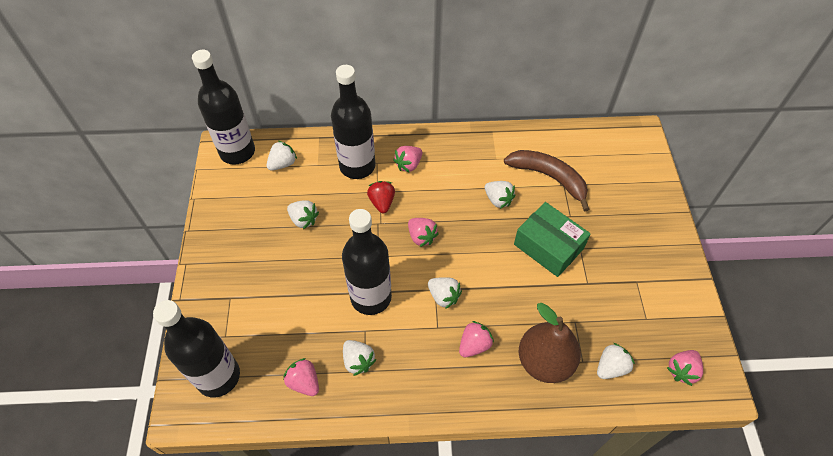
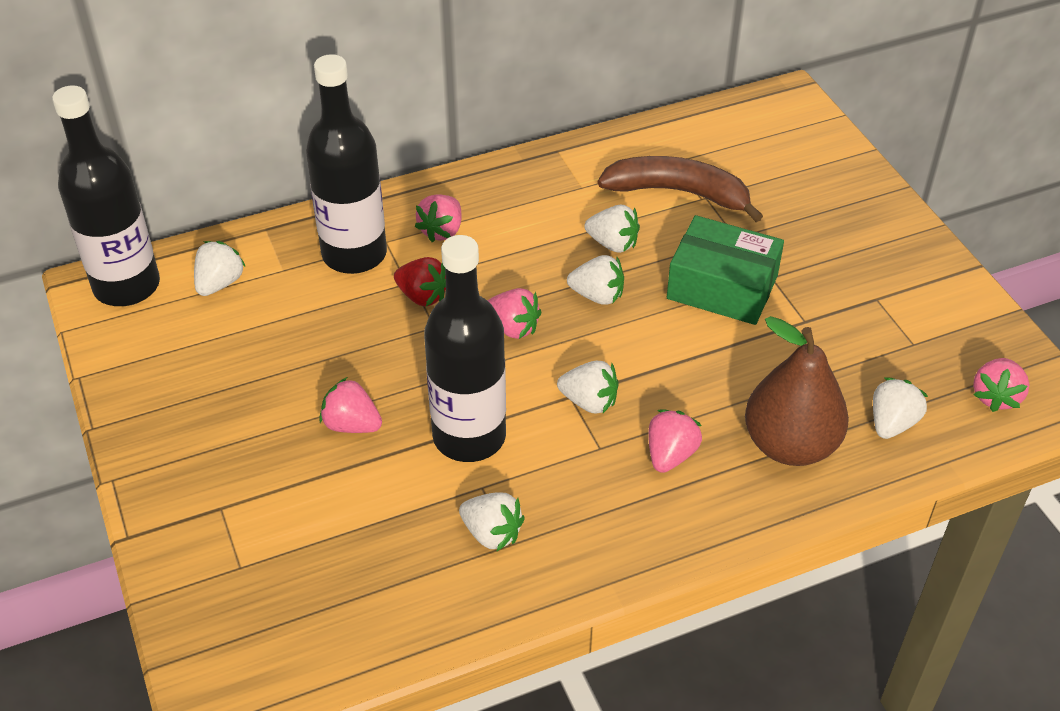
camera: 20 degrees left, 10 degrees down
black bottle [153,300,240,397] -> none
pink strawberry [283,358,319,396] -> pink strawberry moved to [319,377,382,433]
white strawberry [287,200,319,229] -> white strawberry moved to [567,255,624,305]
red strawberry [367,181,395,213] -> red strawberry turned 150 degrees clockwise [394,257,446,307]

